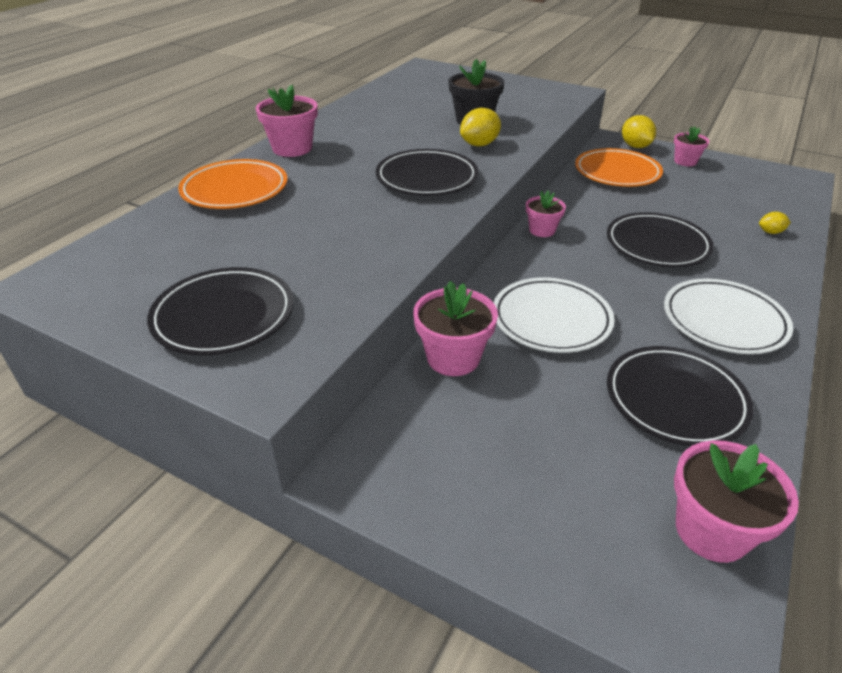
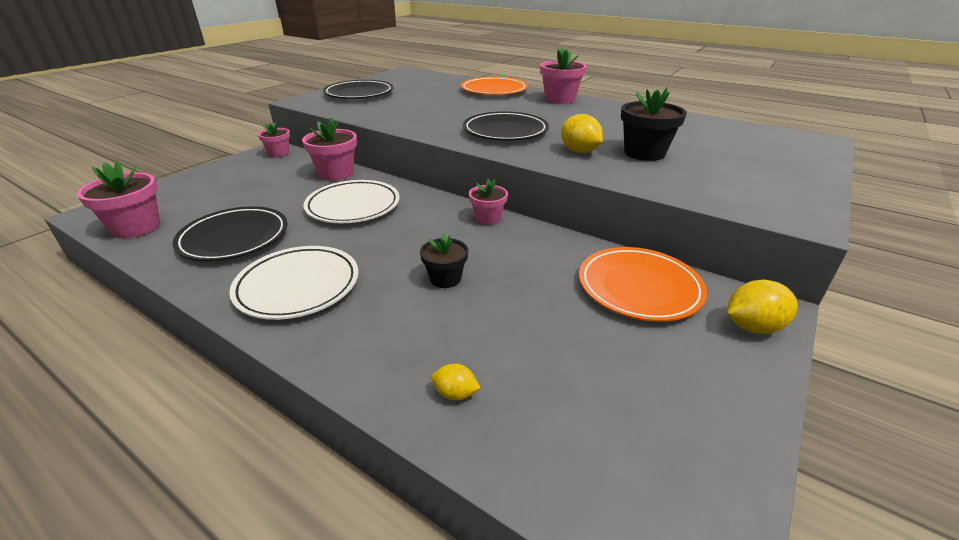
camera: 95 degrees right, 5 degrees down
black plate [607,212,714,267] -> black flower pot [420,233,468,288]
pink flower pot [674,126,710,166] -> pink flower pot moved to [258,122,290,157]
yellow lemon [759,212,791,234] -> yellow lemon turned 75 degrees counterclockwise [431,364,480,401]

